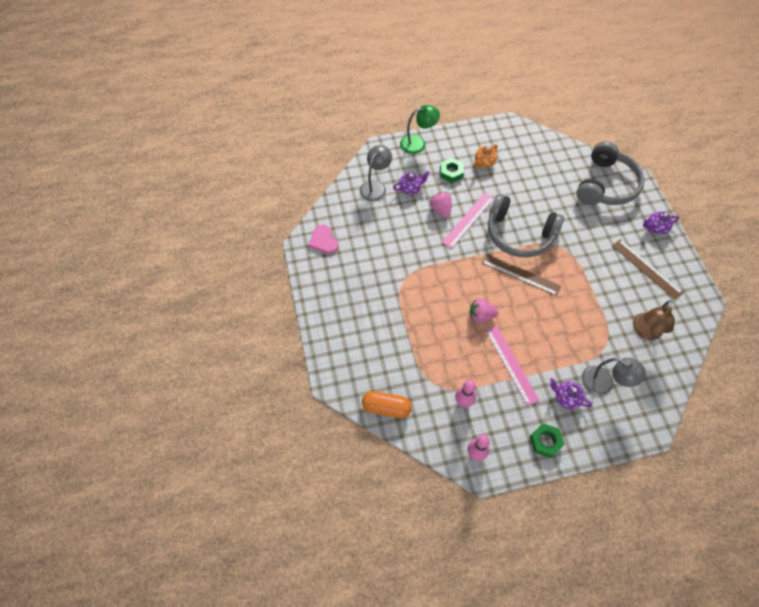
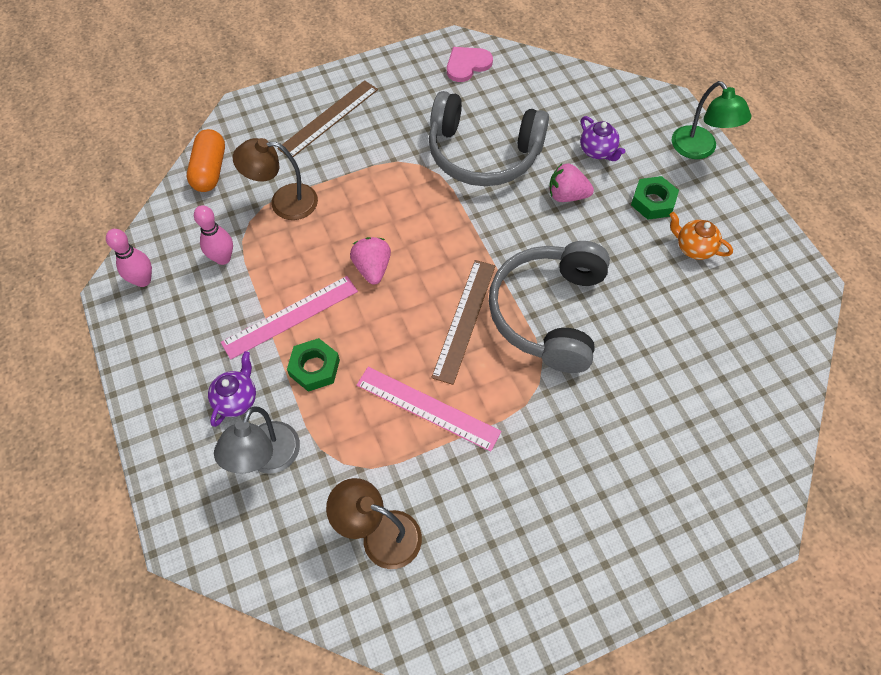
camera: 80 degrees right, 0 degrees up
grey lamp [360,145,392,201] -> none
pink strawberry [430,192,452,218] -> pink strawberry turned 135 degrees counterclockwise [549,164,594,202]
pink ruler [442,193,494,249] -> pink ruler moved to [356,367,501,452]
green nut [530,423,565,458] -> green nut moved to [287,338,340,392]
grey headphones [576,141,645,205] -> grey headphones moved to [429,91,549,186]
brown ruler [612,239,684,300] -> brown ruler moved to [277,80,378,157]
purple teapot [643,212,679,234] -> none
none -> brown lamp [233,138,318,220]

